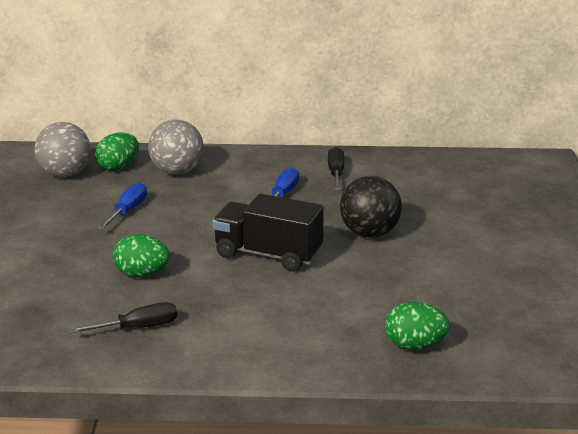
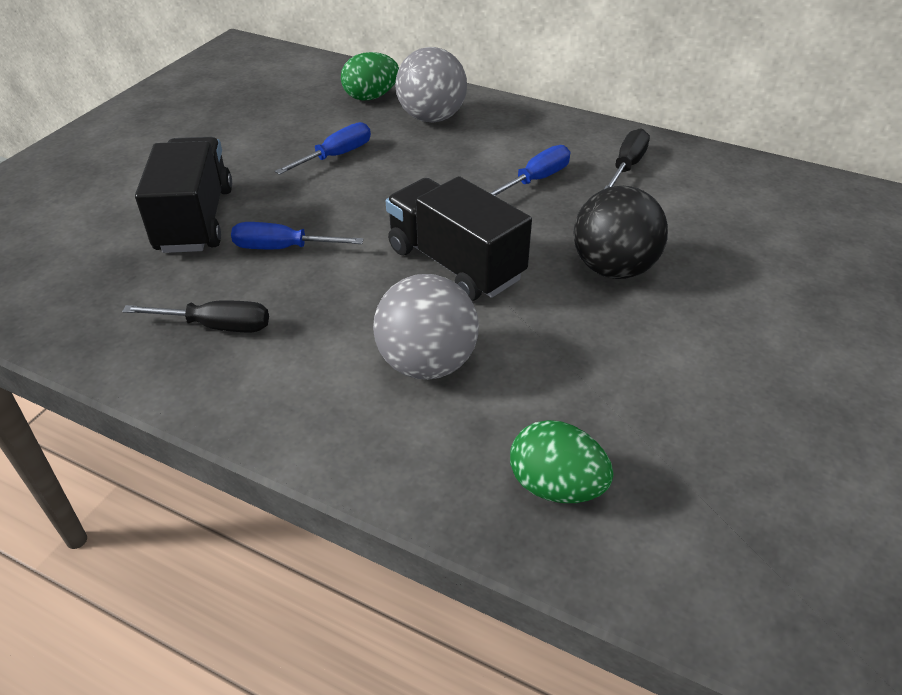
camera: 25 degrees right, 15 degrees up
grey ball [34,122,91,178] -> grey ball moved to [373,274,479,380]
green egg [113,234,170,277] -> blue screwdriver [231,222,364,249]
none -> black truck [135,137,232,253]

